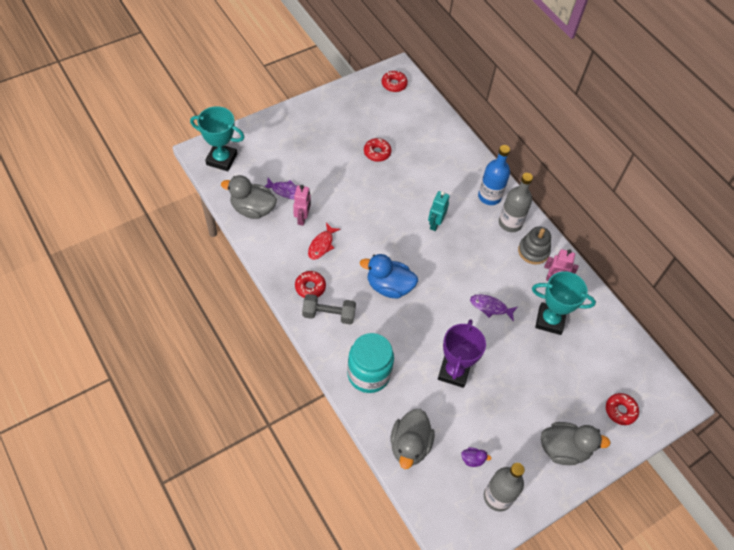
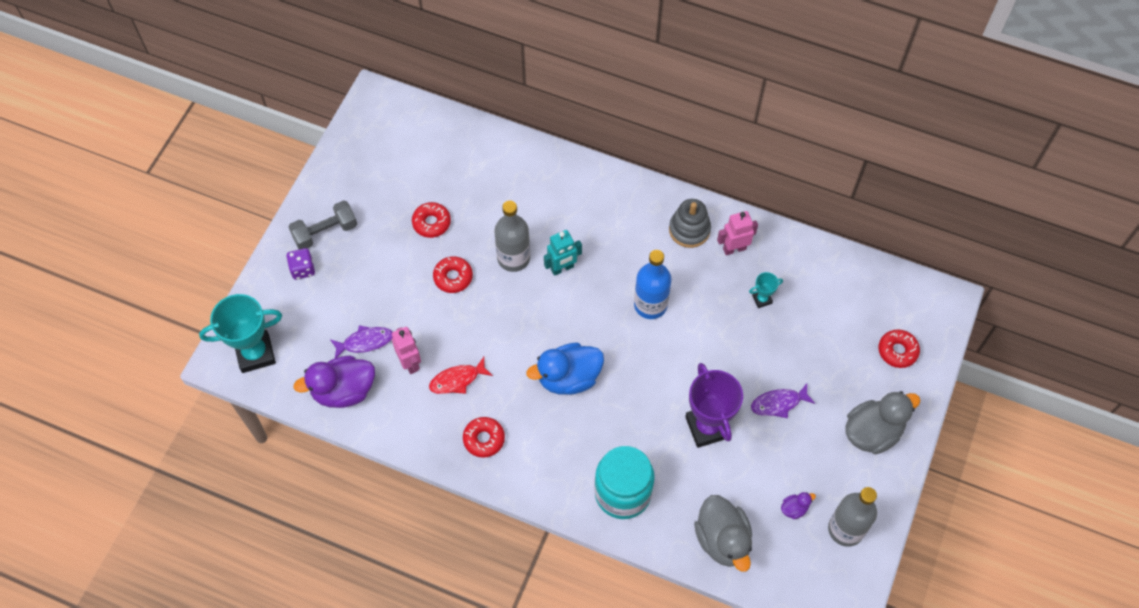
camera: 30 degrees left, 5 degrees up
grey duck [221,175,277,219] -> purple duck [293,356,375,408]
grey dumbbell [302,294,356,325] -> grey dumbbell moved to [288,200,357,249]
red fish [308,223,341,260] -> red fish turned 75 degrees clockwise [429,357,493,394]
red donut [382,71,408,92] -> red donut moved to [433,256,473,293]
turquoise robot [428,191,450,231] -> turquoise robot turned 105 degrees counterclockwise [544,230,582,276]
purple fish [470,294,518,321] -> purple fish moved to [751,383,815,418]
blue bottle [478,145,510,205] -> blue bottle moved to [634,250,671,319]
grey bottle [499,173,533,232] -> grey bottle moved to [495,201,530,272]
turquoise trophy [532,271,596,335] -> turquoise trophy [749,272,783,308], size x0.46
none -> purple dice [286,248,315,280]

